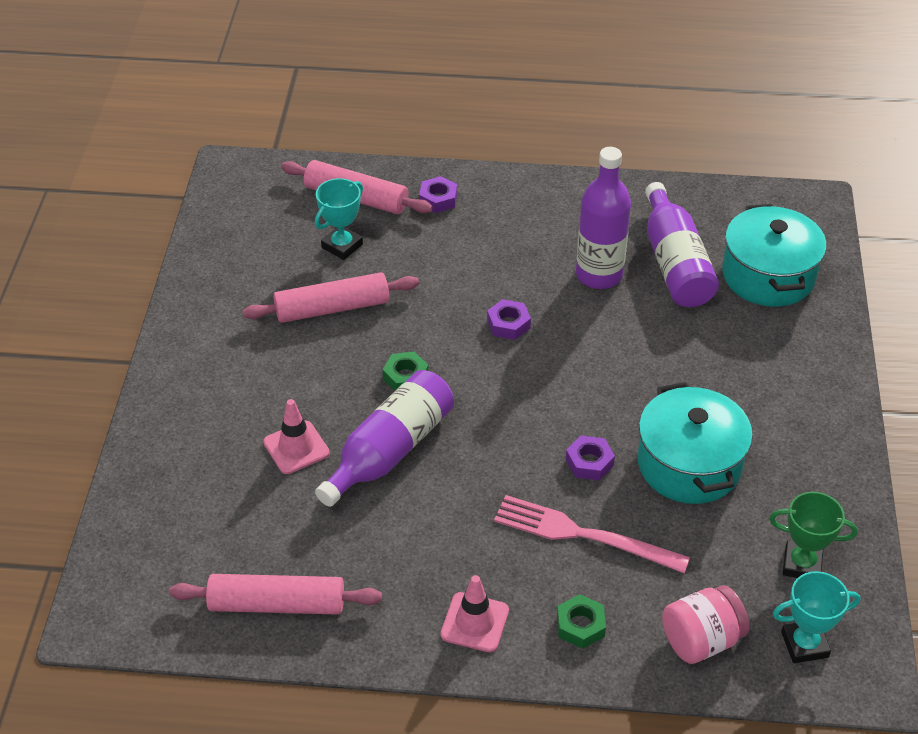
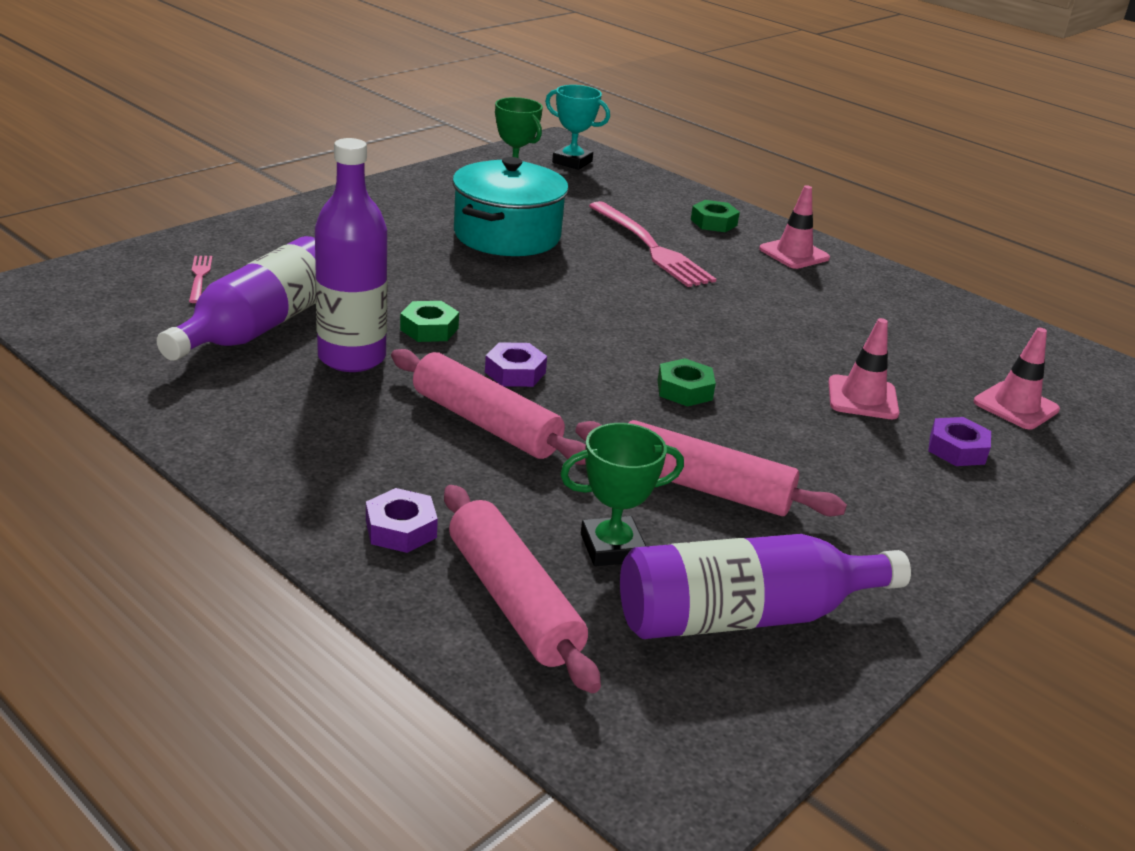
camera: 145 degrees left, 15 degrees down
pink rolling pin [169,574,382,615] -> pink rolling pin moved to [391,349,586,465]
turquoise trophy [315,178,363,260] -> green trophy [560,423,684,566]
purple bottle [315,370,454,507] -> purple bottle moved to [620,534,911,639]
purple nut [566,435,615,481] -> purple nut moved to [928,417,991,466]
pink jar [662,585,749,664] -> none
turquoise pot [722,204,827,307] -> pink fork [189,256,212,303]
none -> green nut [400,301,459,342]
none -> pink traffic cone [974,328,1060,429]

